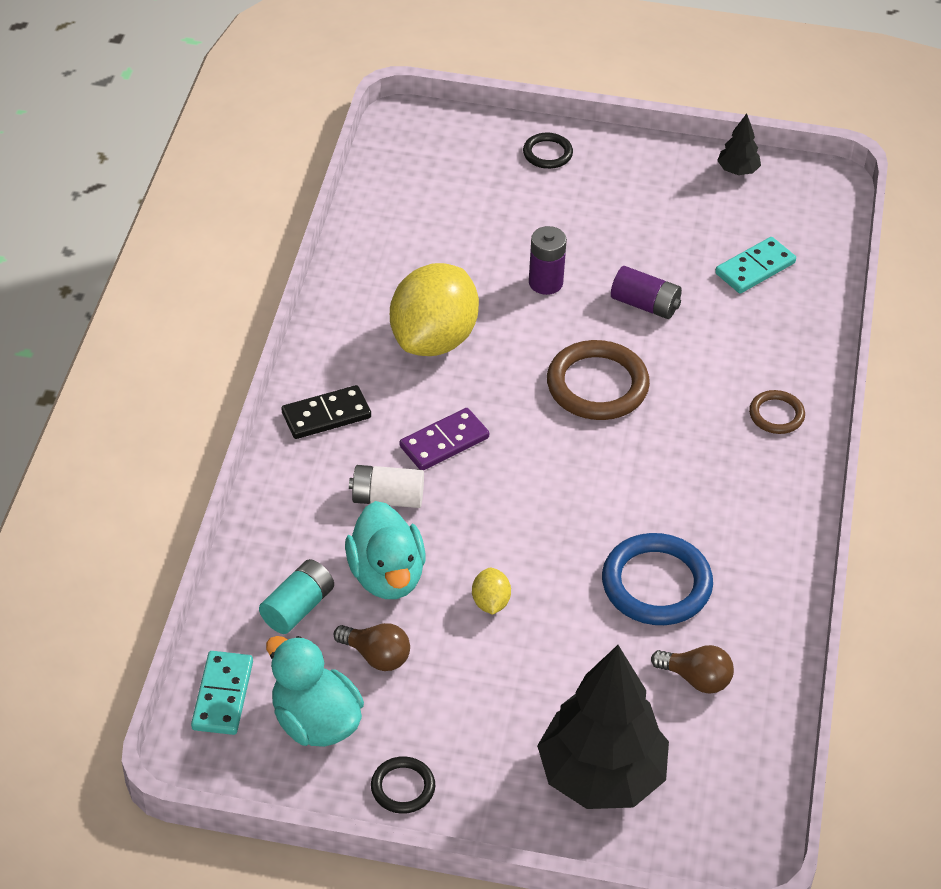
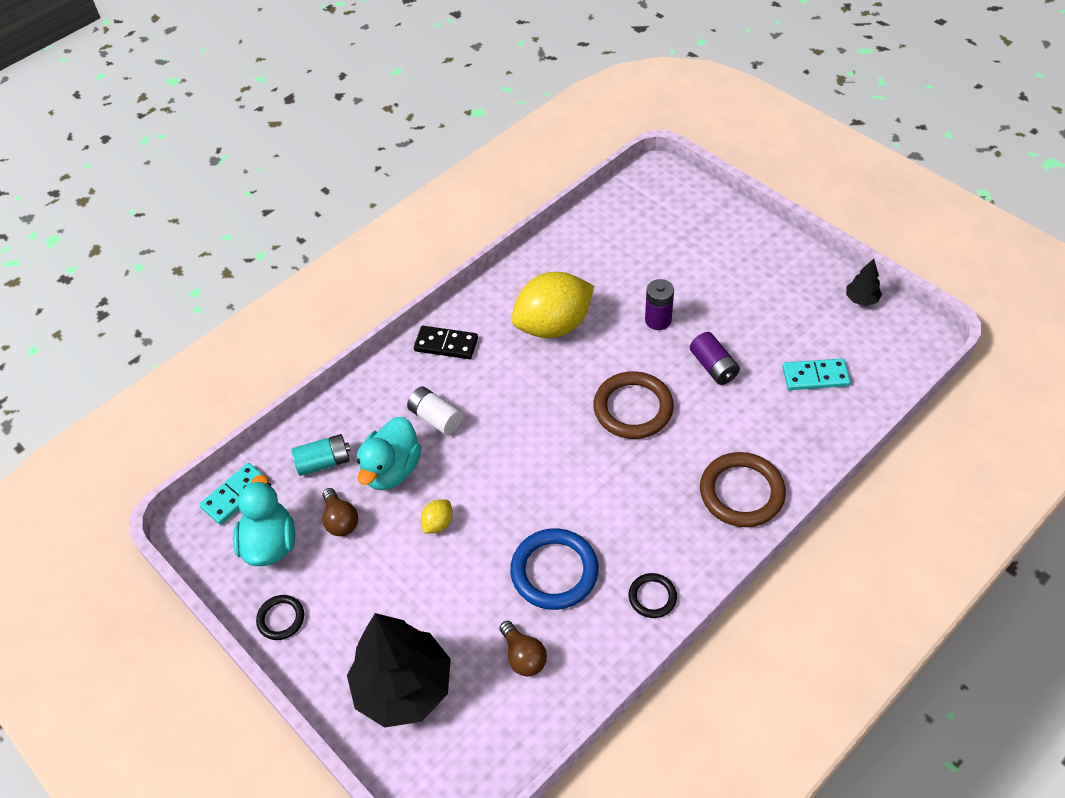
camera: 40 degrees right, 5 degrees up
purple domino [400,408,489,471] -> none
black ring [523,133,573,169] -> black ring moved to [629,573,677,618]
brown ring [749,390,805,434] -> brown ring [700,452,786,527], size x1.86

